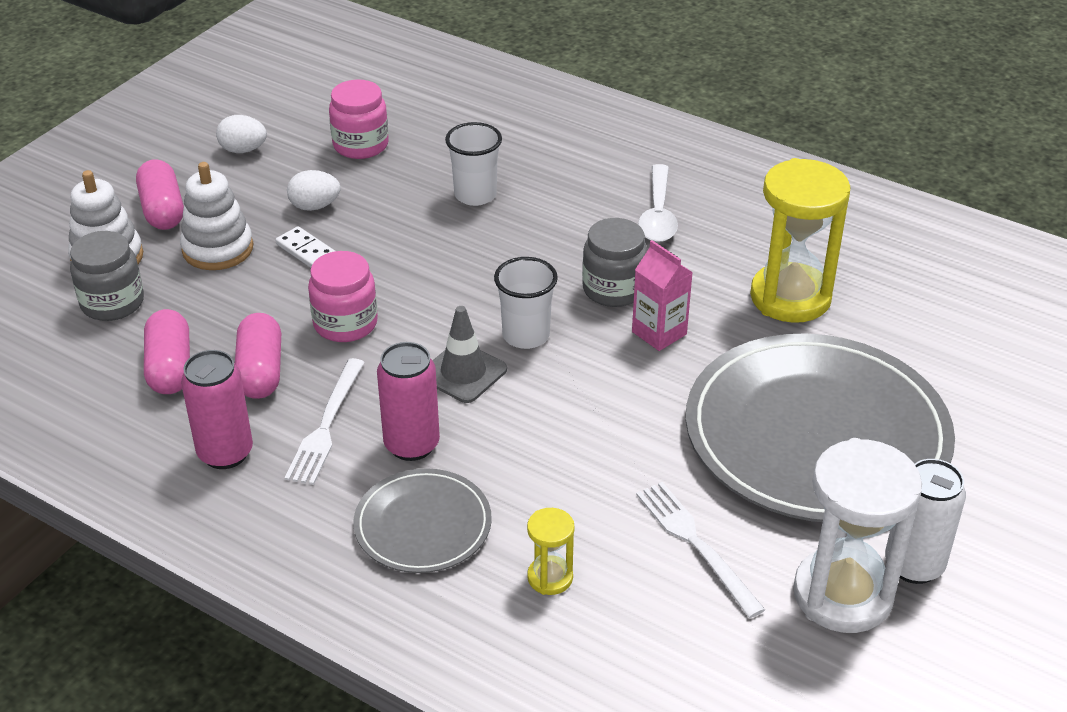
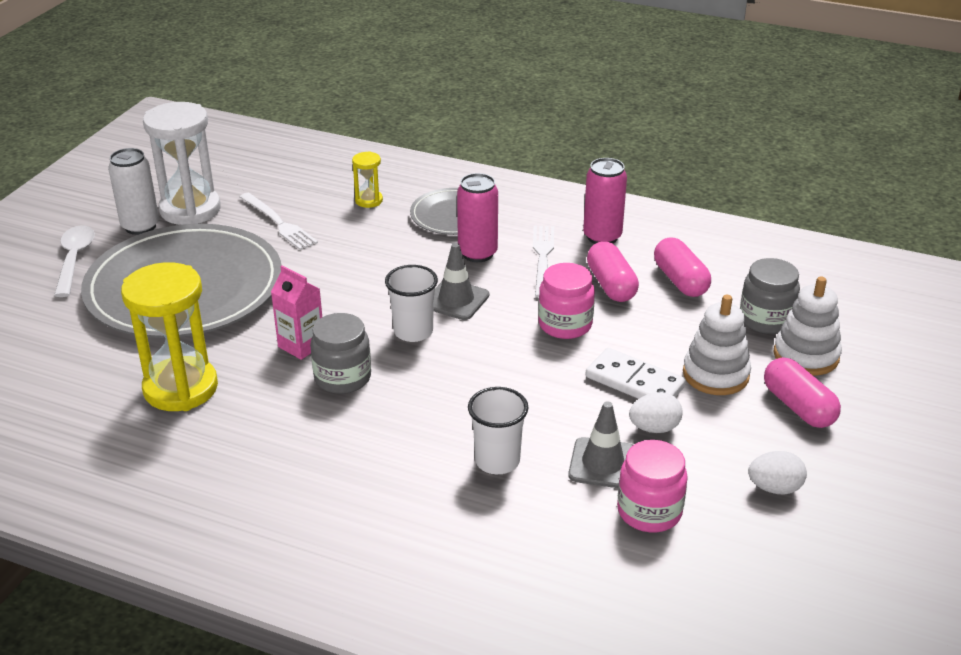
camera: 170 degrees right, 5 degrees down
white domino [275,226,335,268] -> white domino [585,348,686,399], size x1.57
white spoon [638,164,678,242] -> white spoon moved to [54,225,95,297]
none -> grey traffic cone [568,401,633,488]

